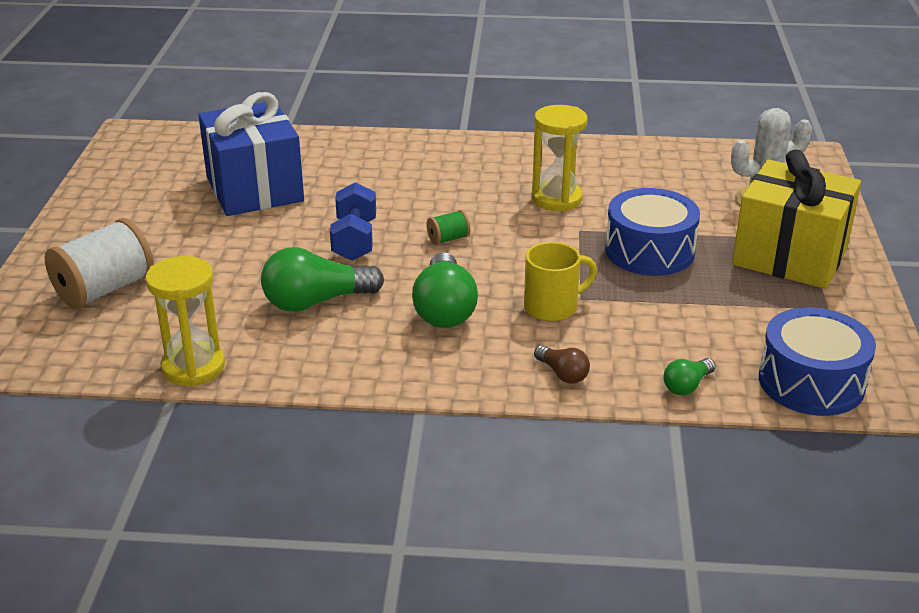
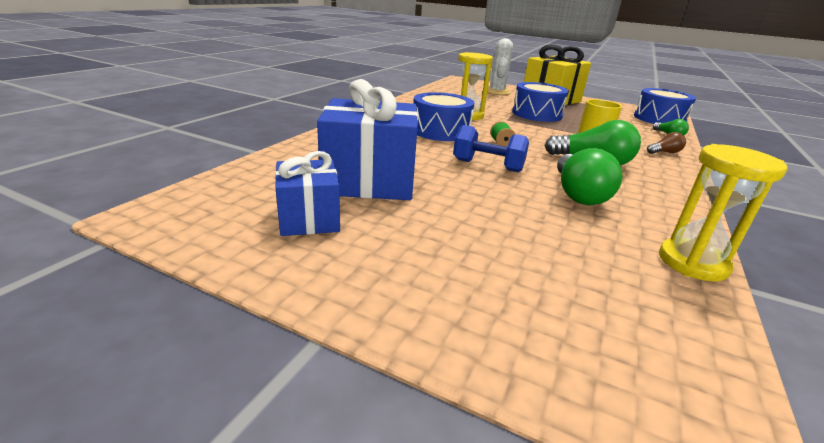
camera: 70 degrees left, 5 degrees down
white spool [45,218,154,309] -> none
none -> blue gift [275,151,340,236]
none -> blue drum [413,92,474,141]

